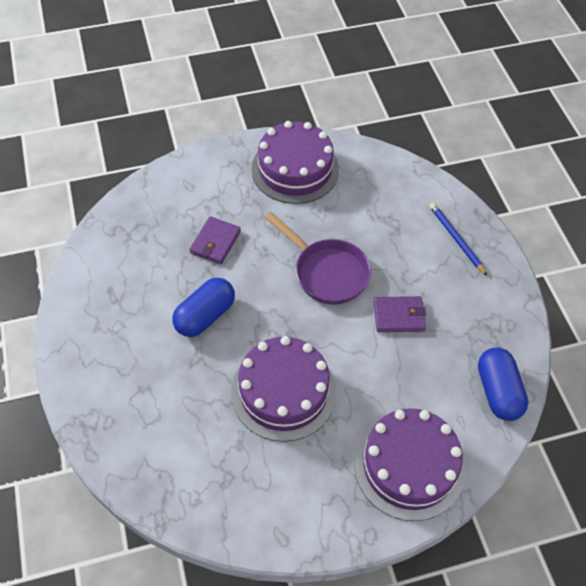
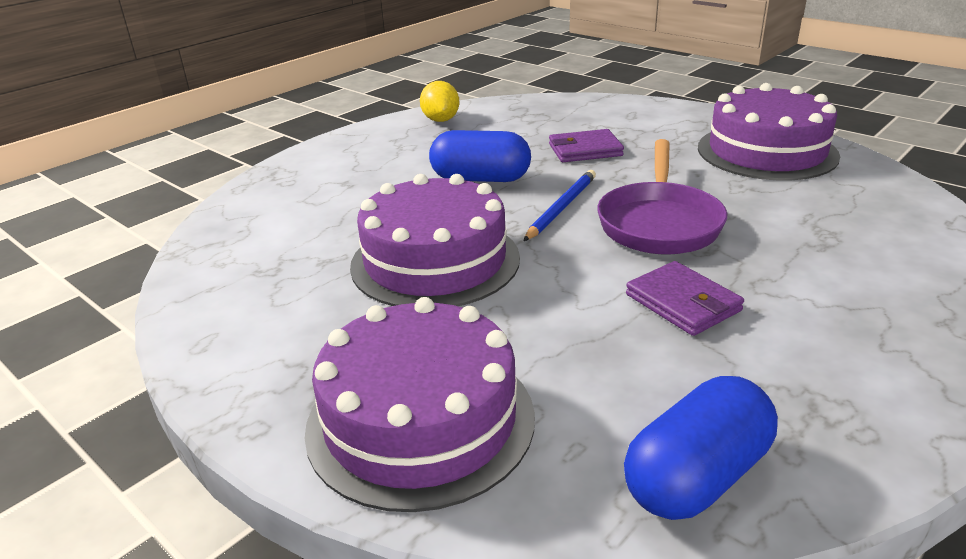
camera: 60 degrees right, 25 degrees down
blue pencil [429,203,487,276] -> blue pencil moved to [524,170,596,241]
none -> yellow lemon [420,81,460,122]

